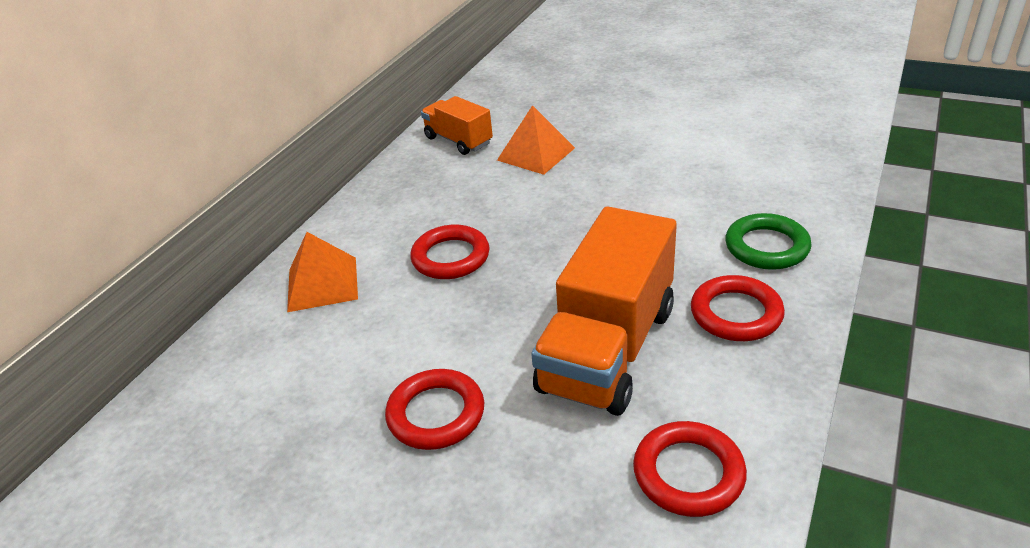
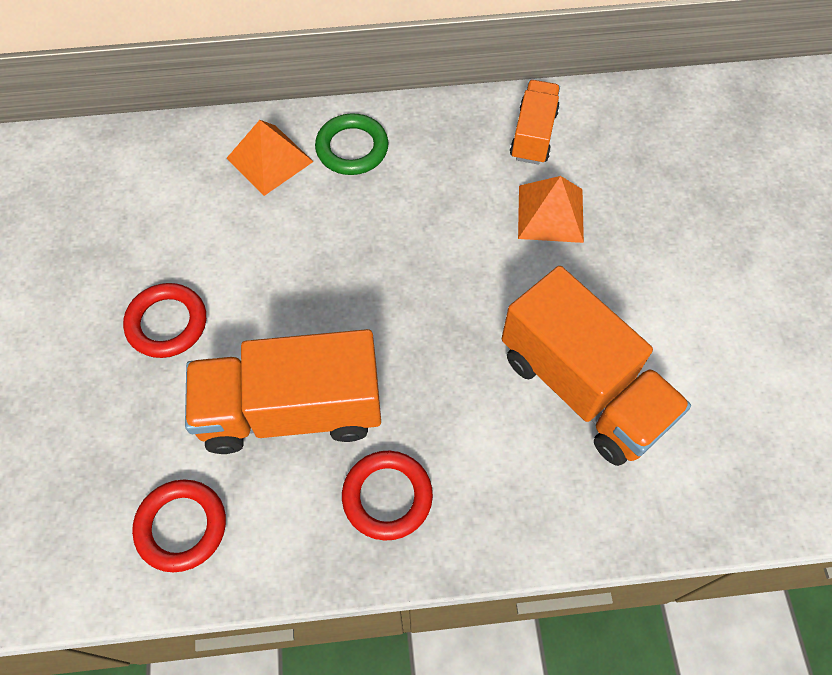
camera: 55 degrees right, 25 degrees up
red ring [410,225,490,279] -> none
green ring [726,213,812,270] -> green ring moved to [315,113,389,175]
none -> orange truck [502,266,691,466]

